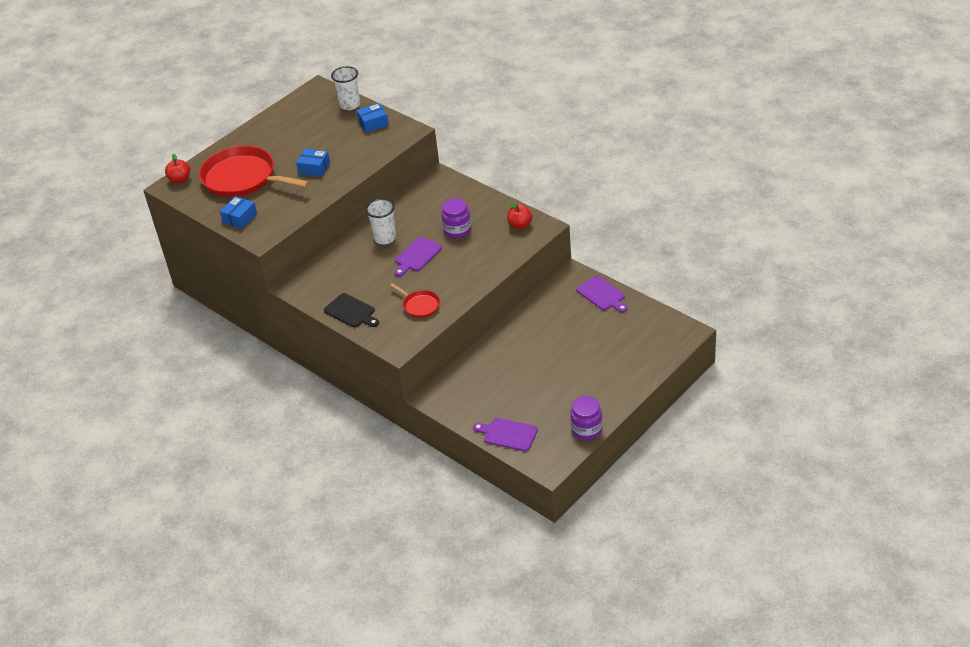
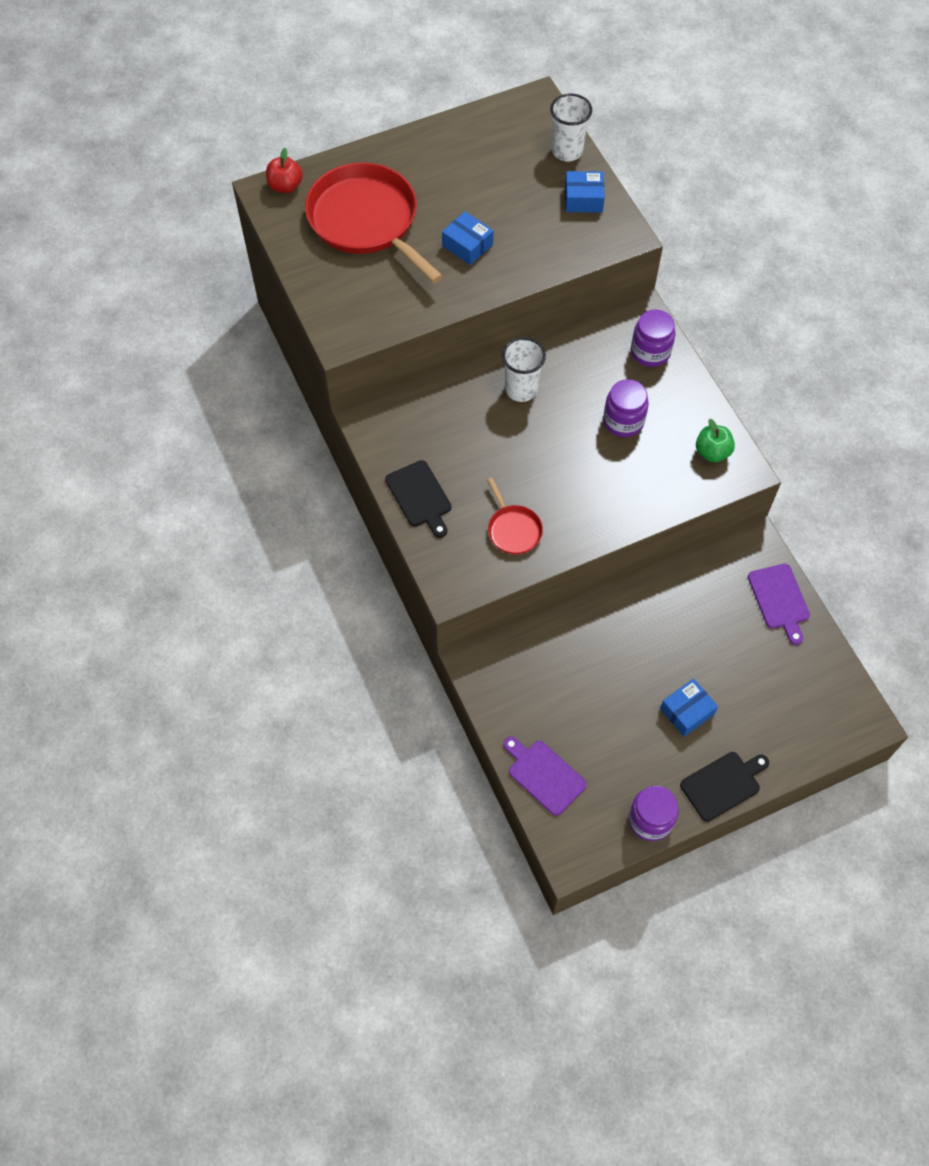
camera: 20 degrees right, 20 degrees up
blue box [220,196,257,229] -> blue box moved to [660,679,718,737]
purple cutting board [395,237,442,276] -> none
red apple [507,202,533,229] -> green apple [696,419,735,462]
none -> purple jar [631,309,675,367]
none -> black cutting board [680,752,769,822]

